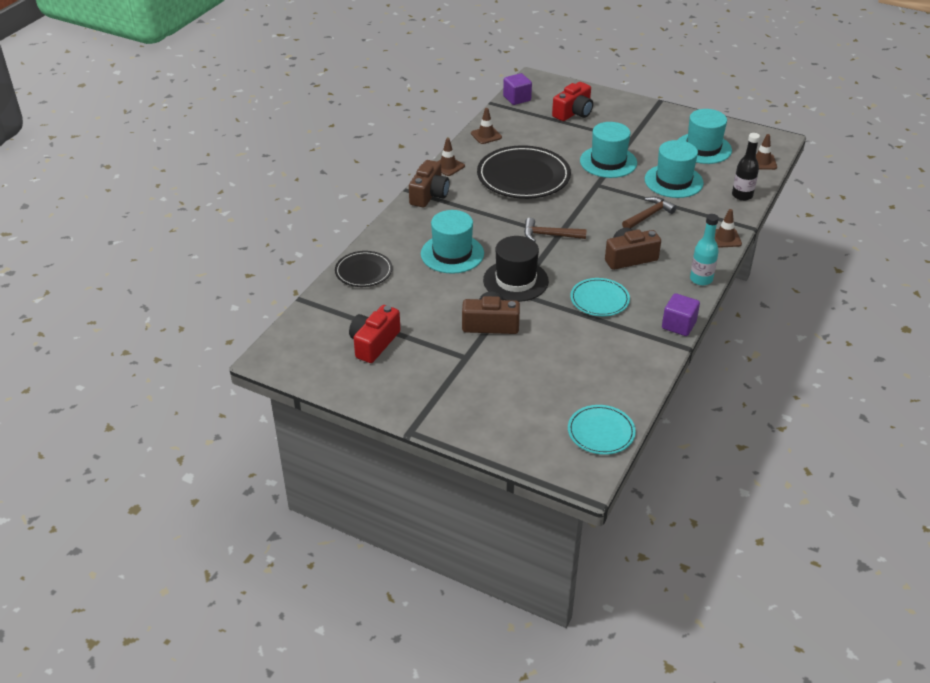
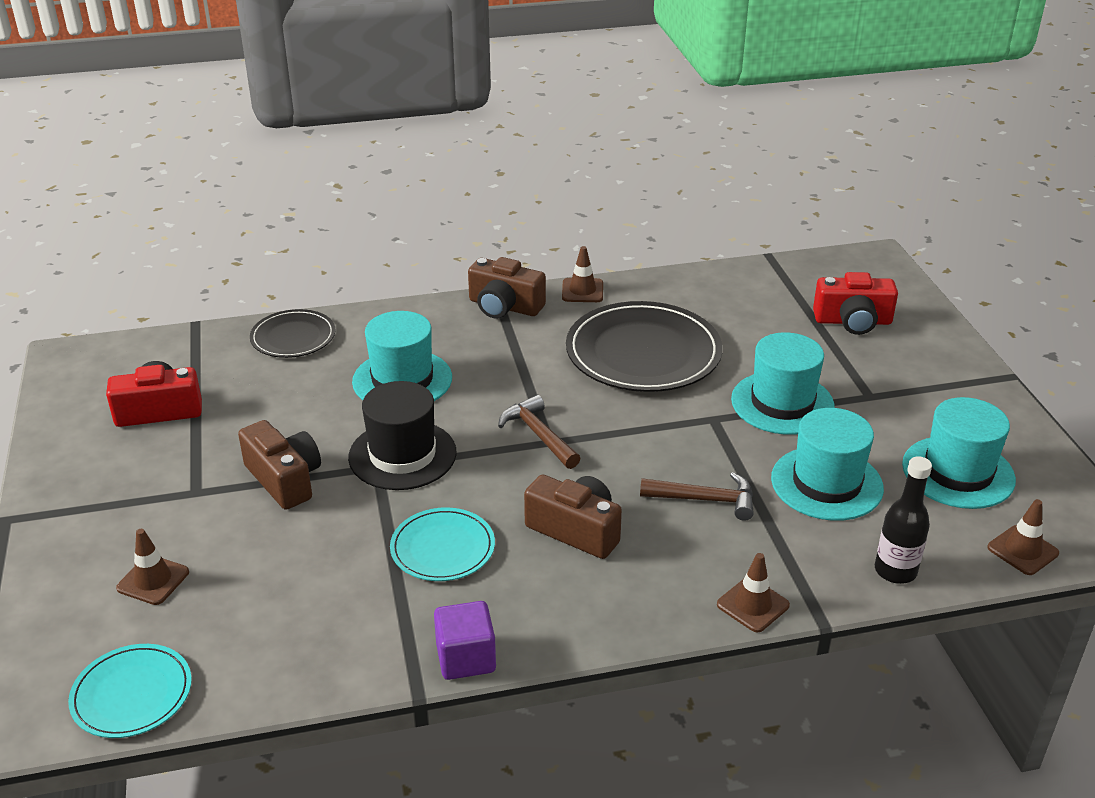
camera: 50 degrees right, 5 degrees down
brown camera [409,160,450,208] -> brown camera turned 45 degrees clockwise [468,257,546,319]
brown traffic cone [471,108,502,144] -> brown traffic cone moved to [116,529,189,605]
purple cube [503,73,532,105] -> none
turquoise bottle [690,214,719,285] -> none

